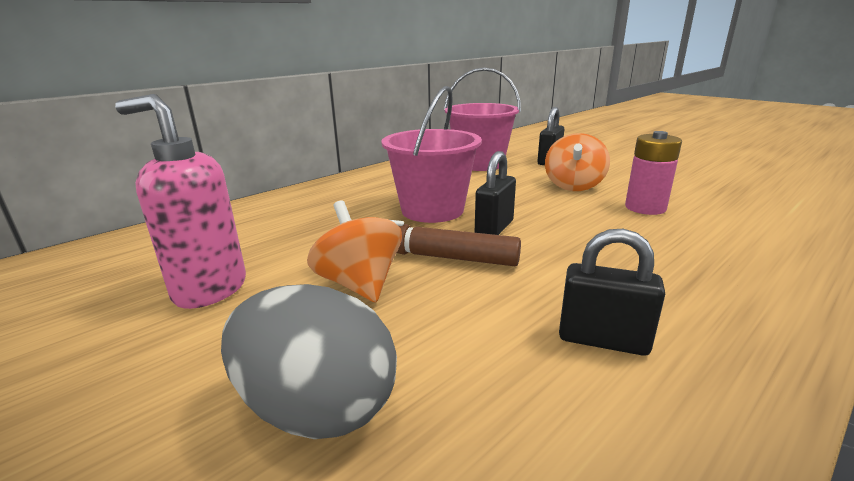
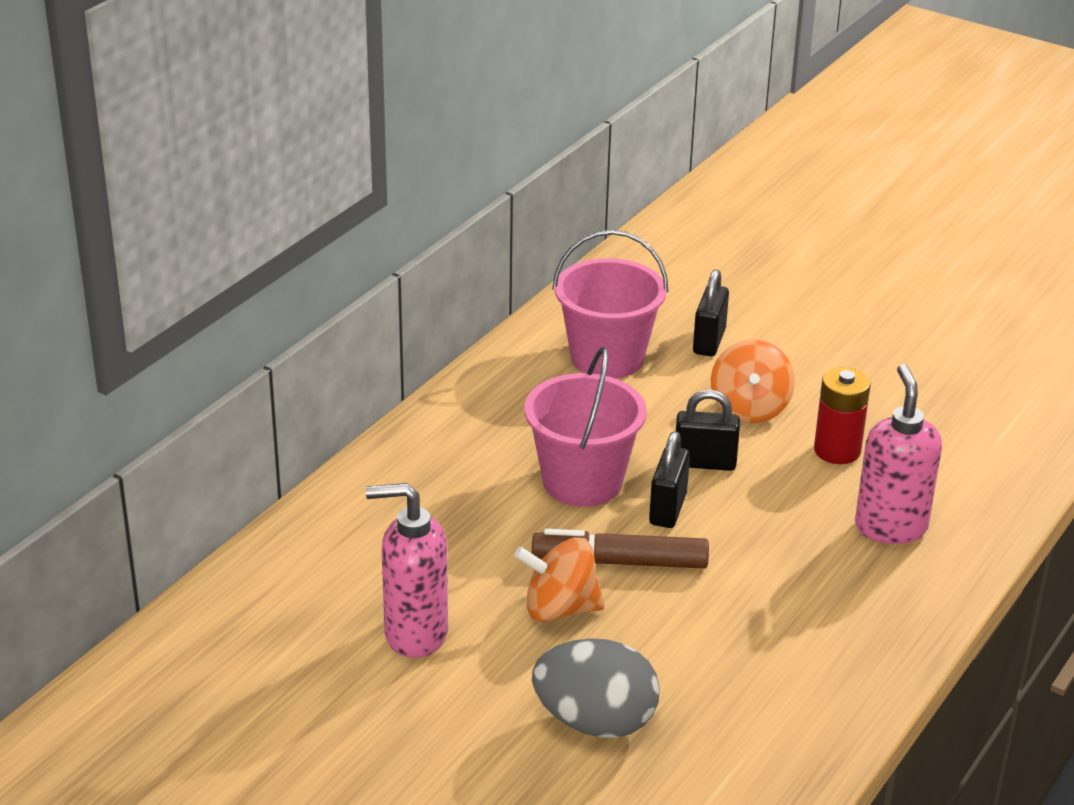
camera: 15 degrees left, 10 degrees up
orange spinning top [307,201,402,302] -> orange spinning top turned 45 degrees counterclockwise [514,537,605,622]
black padlock [559,229,665,356] -> black padlock moved to [676,390,740,471]
pink battery [625,131,682,215] -> red battery [814,367,871,464]
none -> pink soap dispenser [855,364,942,544]

